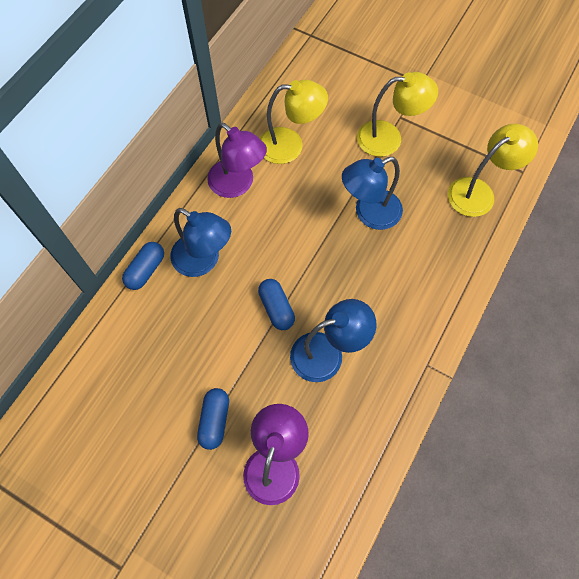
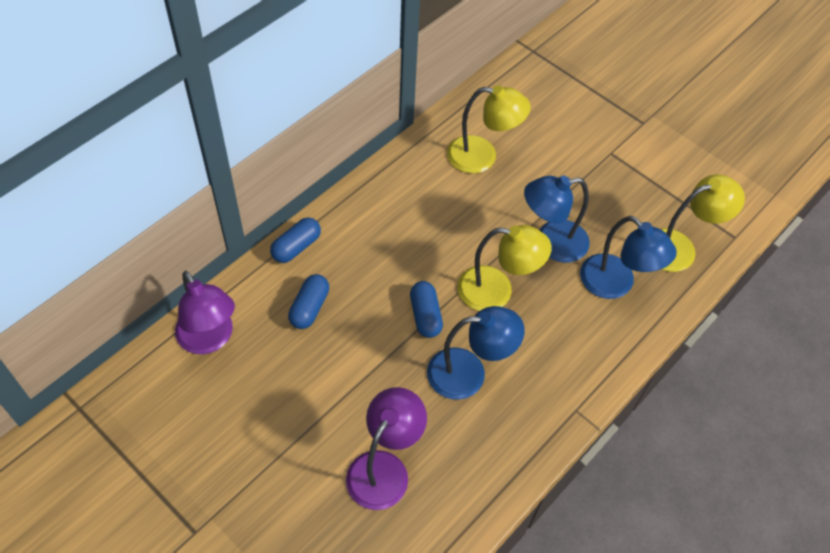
camera: 10 degrees right, 10 degrees down
blue lamp [170,208,231,277] -> blue lamp moved to [580,216,677,299]
blue capsule [197,388,229,450] -> blue capsule moved to [288,274,329,329]
purple lamp [207,122,267,198] -> purple lamp moved to [175,271,235,354]
yellow lamp [357,72,438,157] -> yellow lamp moved to [457,225,552,311]

